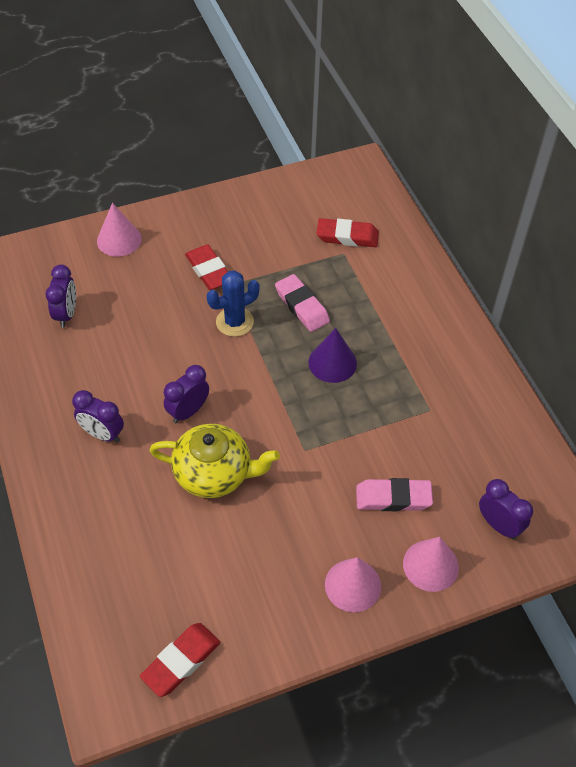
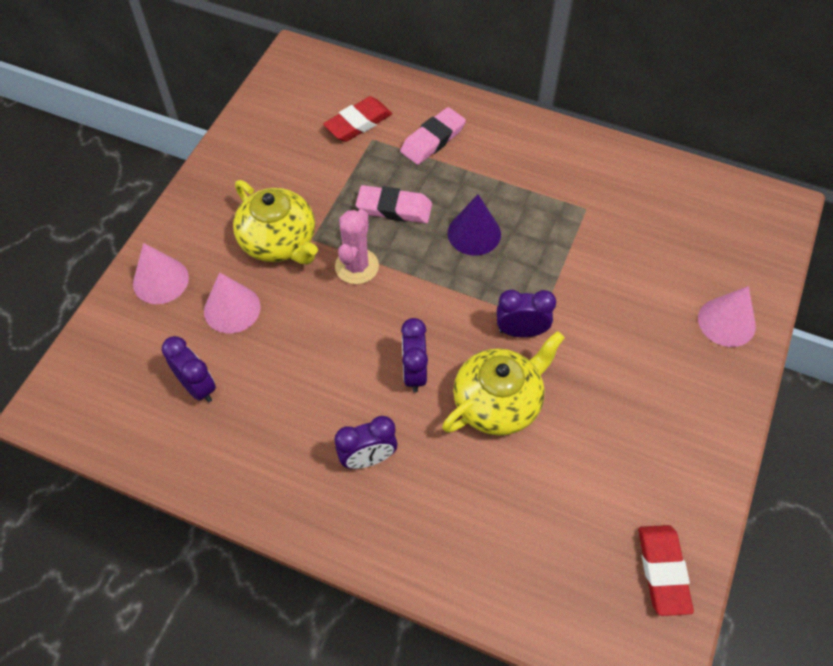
camera: 45 degrees left, 5 degrees up
red eraser [185,244,228,290] -> yellow teapot [233,180,318,265]
blue cactus [207,271,260,337] -> pink cactus [335,209,379,284]
pink cone [325,557,381,612] -> pink cone moved to [204,272,261,333]
pink eraser [356,478,433,511] -> pink eraser moved to [400,107,466,165]
purple clock [479,479,533,540] -> purple clock moved to [497,290,556,337]

